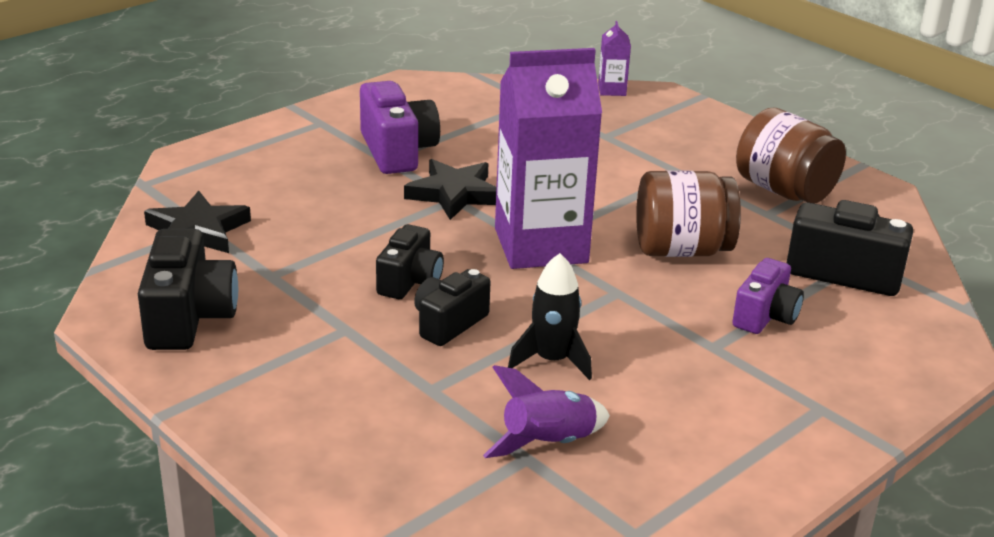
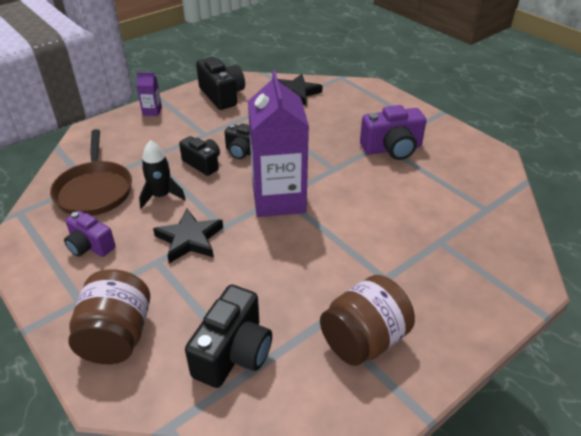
camera: 95 degrees right, 10 degrees up
black camera [138,229,238,350] -> black camera turned 120 degrees counterclockwise [196,57,245,110]
black star [404,159,496,220] -> black star moved to [153,209,223,263]
purple rocket [483,365,610,458] -> brown pan [50,129,132,216]
purple carton [598,21,631,96] -> purple carton moved to [136,72,162,116]
brown jar [636,170,741,257] -> brown jar moved to [68,269,150,364]
purple camera [732,258,804,334] -> purple camera moved to [64,211,116,257]

